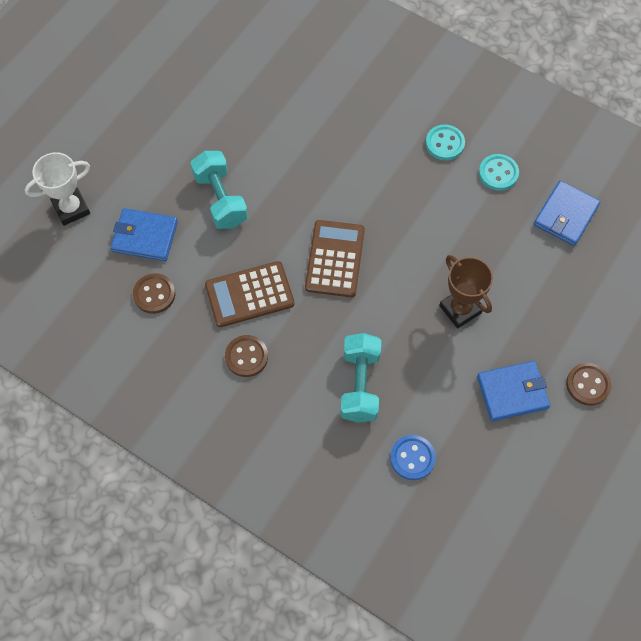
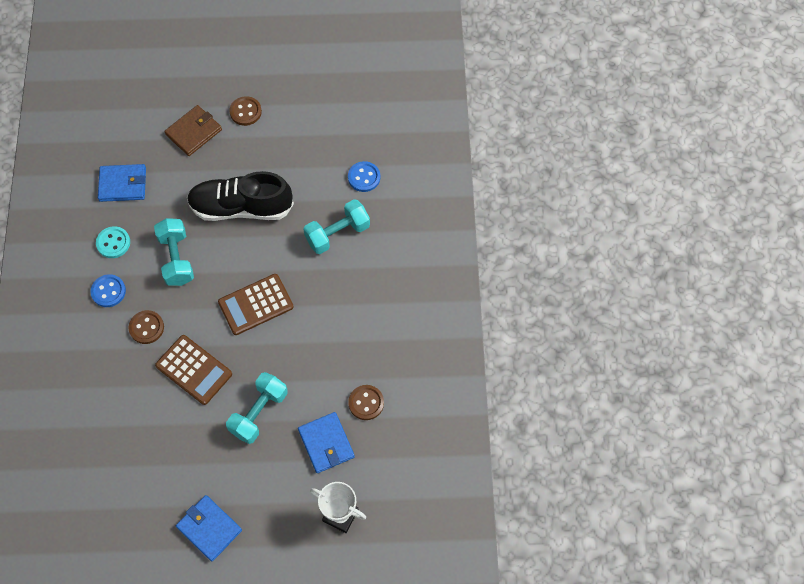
camera: 125 degrees left, 0 degrees up
brown calculator [205,261,294,327] -> brown calculator moved to [155,335,232,405]
brown button [225,335,268,377] -> brown button moved to [128,310,164,344]
turquoise button [426,125,465,160] -> blue button [90,274,126,307]
brown trophy [439,255,493,328] -> black shoe [187,171,294,221]
blue wallet [477,361,550,421] -> blue wallet moved to [176,495,242,561]
none -> turquoise dumbbell [154,218,194,286]
none -> brown wallet [164,105,222,156]

